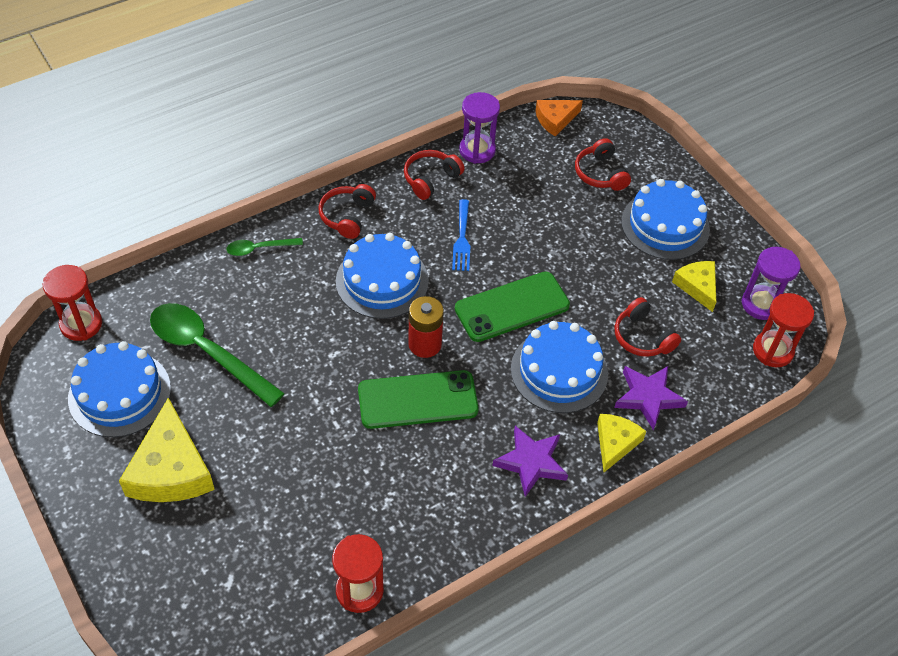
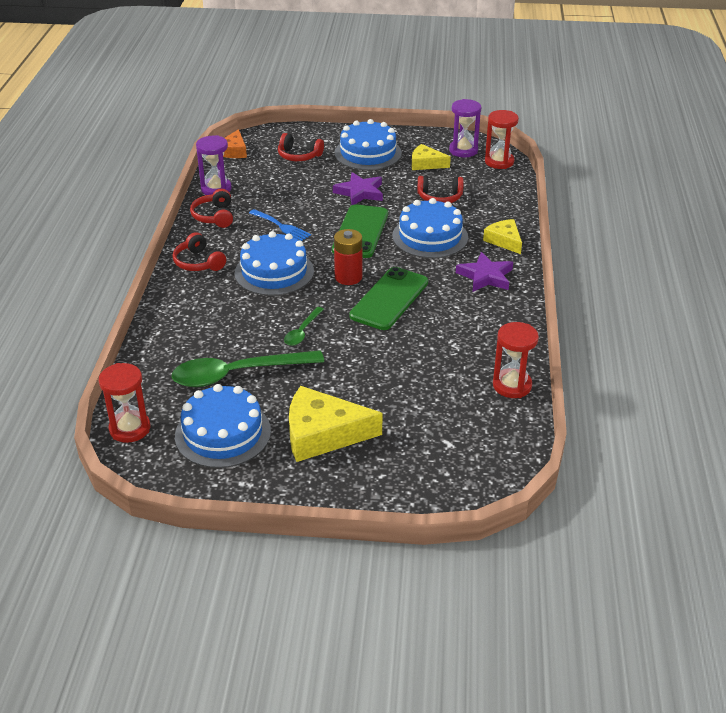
camera: 50 degrees left, 15 degrees down
yellow cheese [119,398,215,502] -> yellow cheese turned 150 degrees clockwise [289,386,383,462]
green spoon [226,238,303,256] -> green spoon moved to [284,307,324,346]
purple star [614,366,688,430] -> purple star moved to [333,172,383,205]

